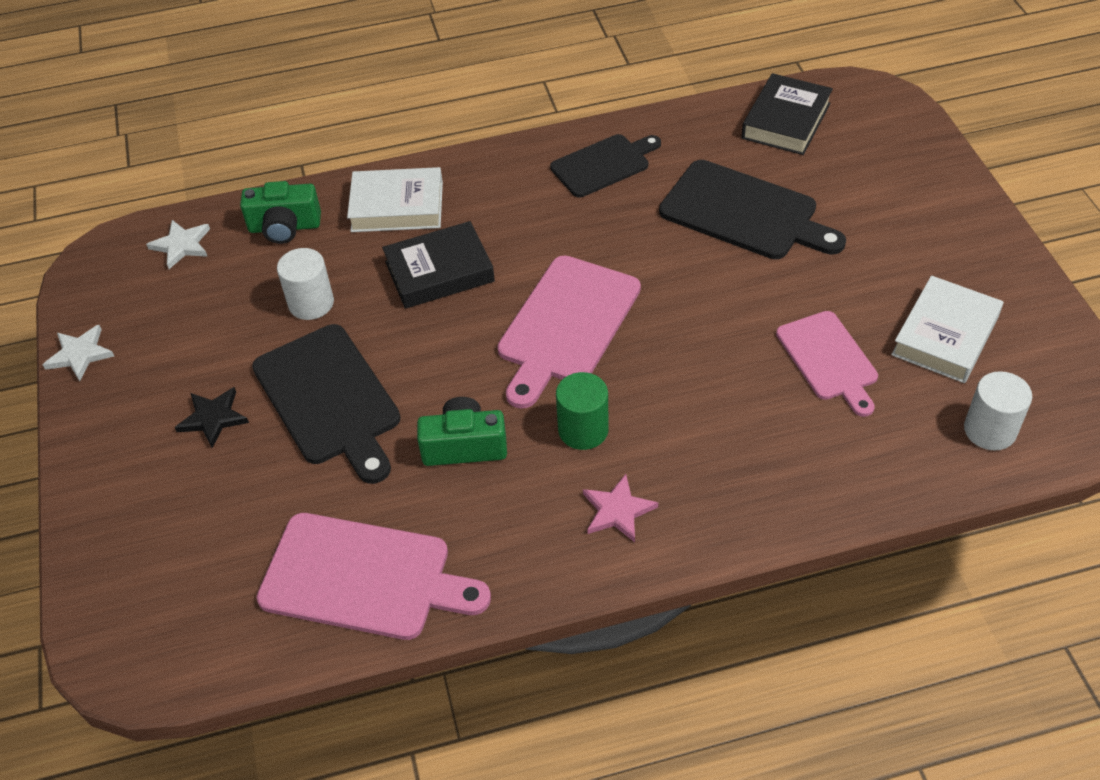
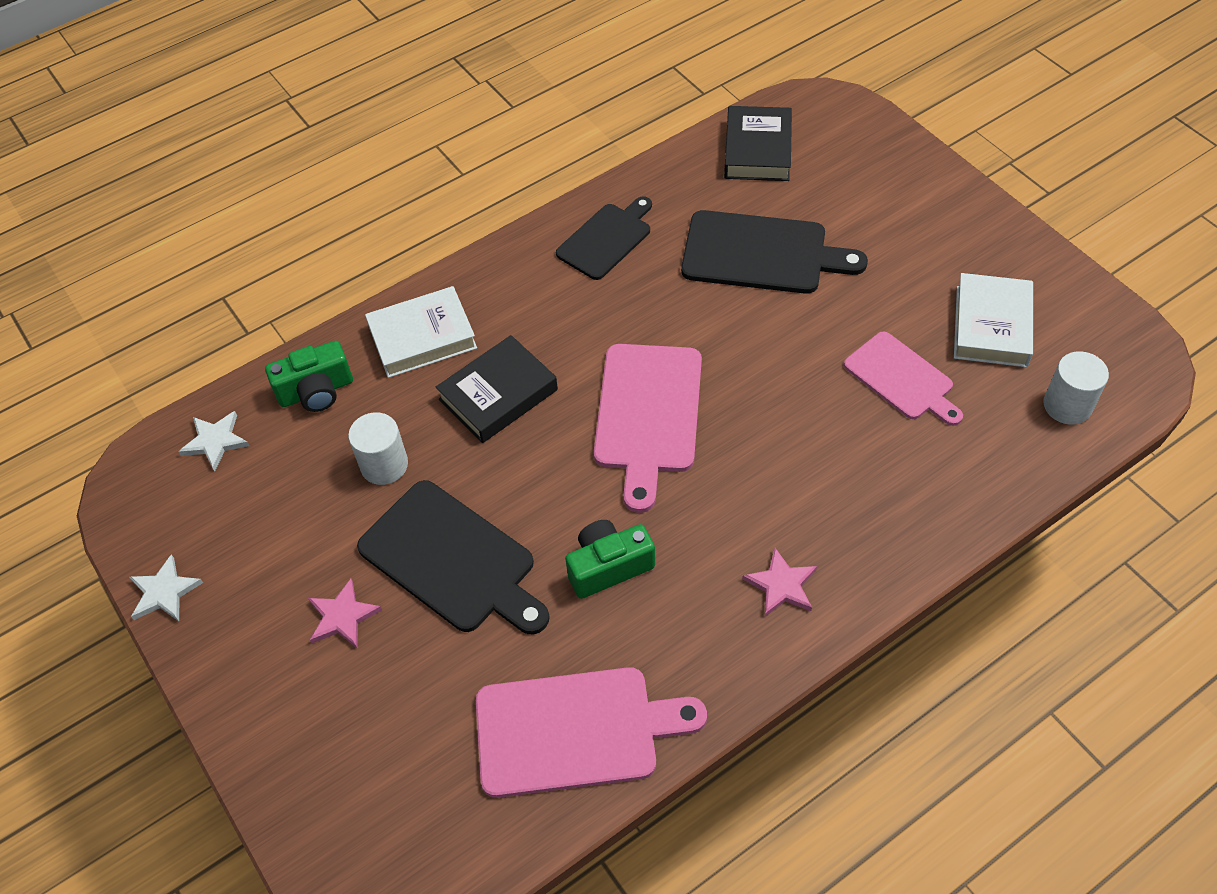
camera: 20 degrees left, 5 degrees up
black star [175,387,249,448] -> pink star [308,579,382,648]
green cylinder [556,372,609,450] -> none

